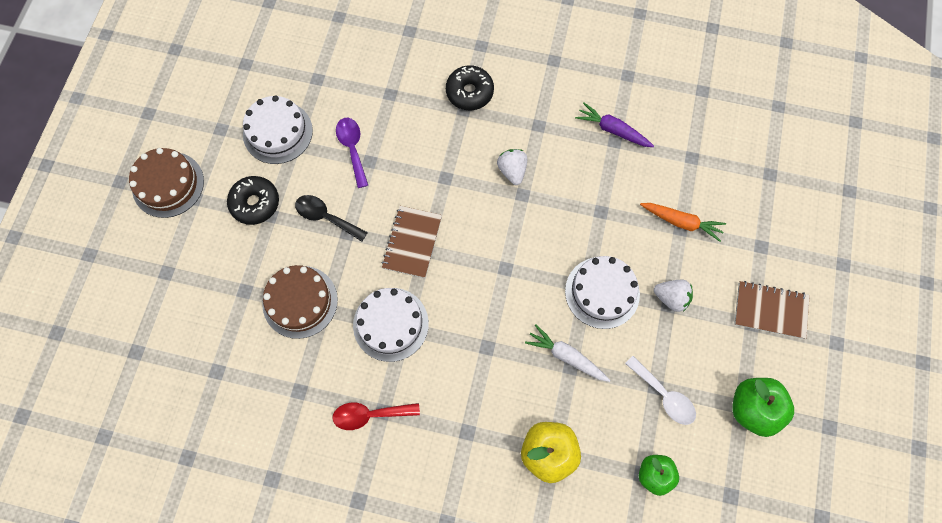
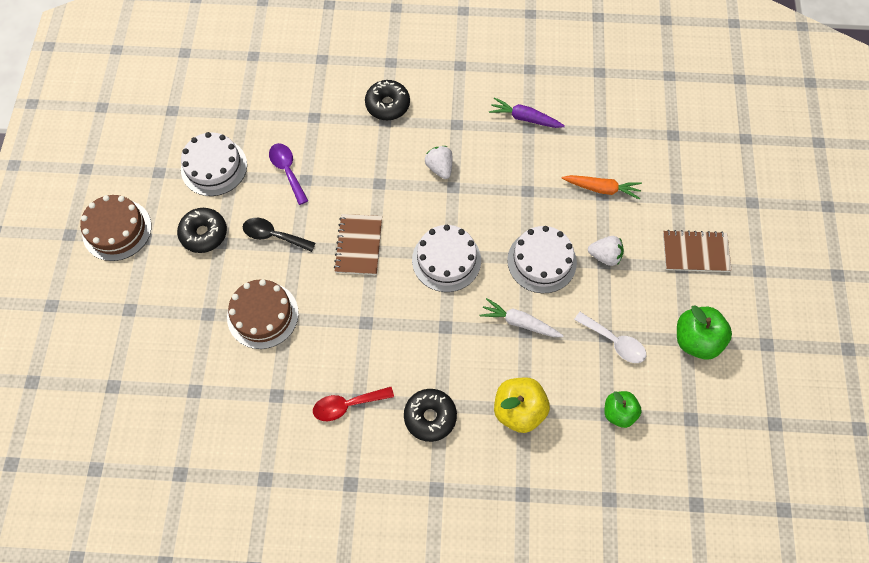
camera: 10 degrees left, 5 degrees down
white cake [353,288,429,362] -> white cake moved to [412,225,481,292]
none -> black donut [404,389,457,442]

